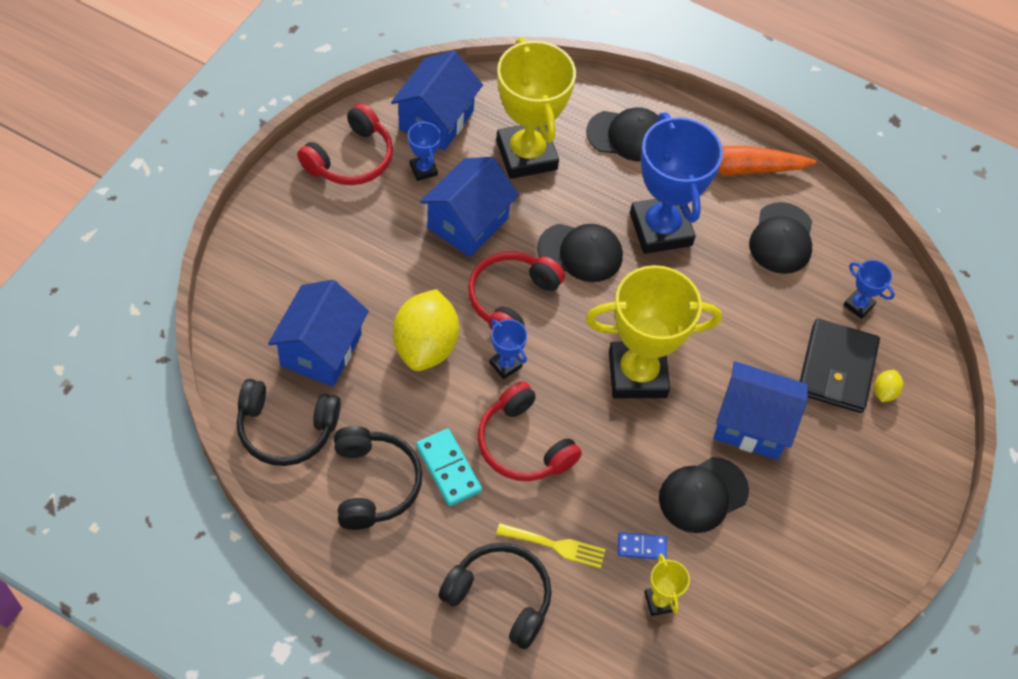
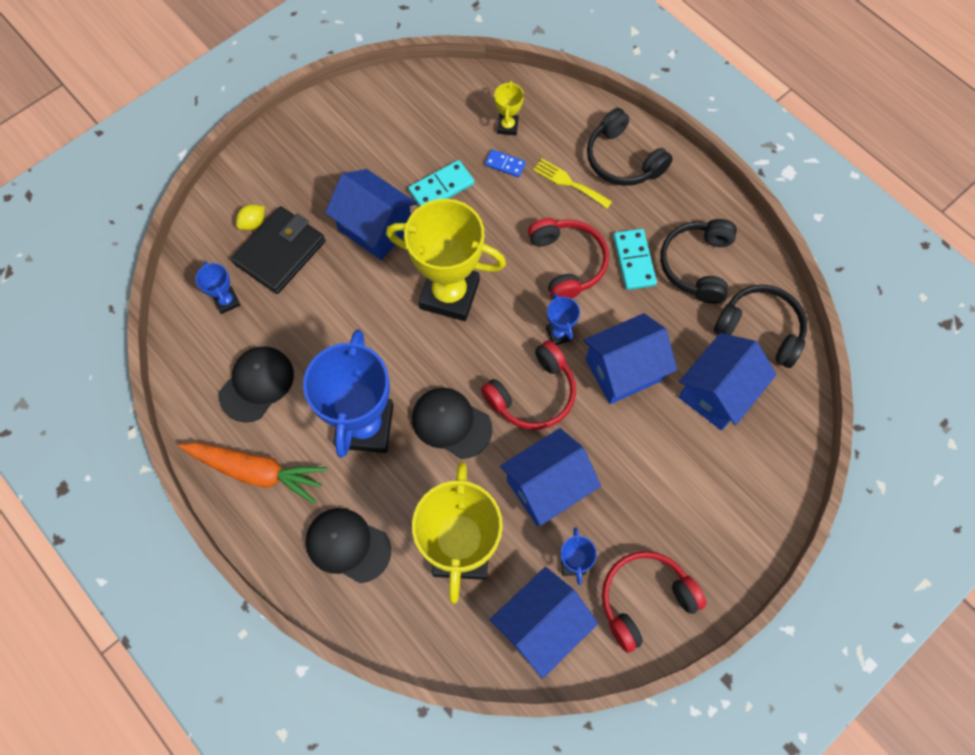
camera: 155 degrees left, 10 degrees up
yellow lemon [393,289,459,371] -> blue house [583,313,677,404]
black cap [659,457,749,533] -> turquoise domino [408,160,474,206]

